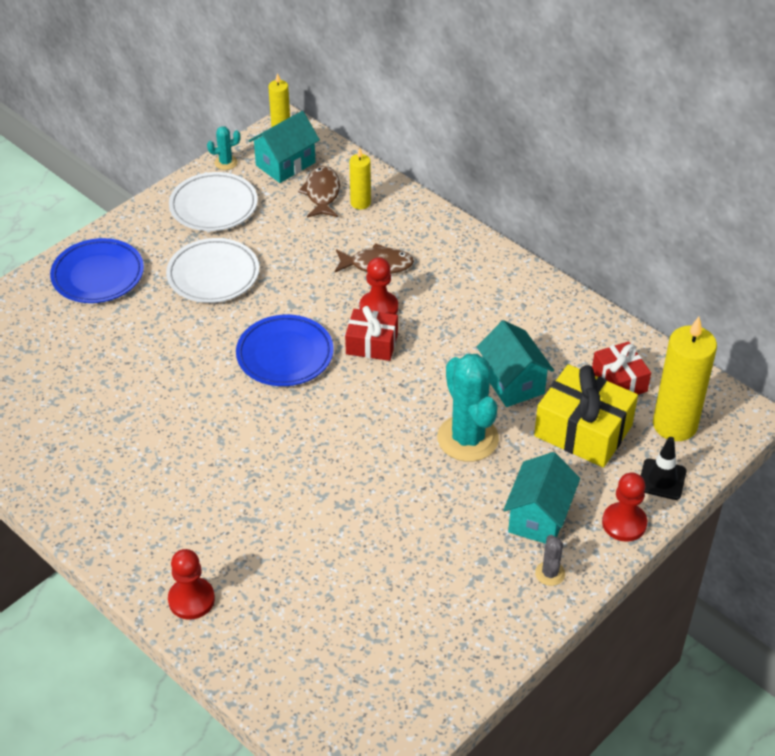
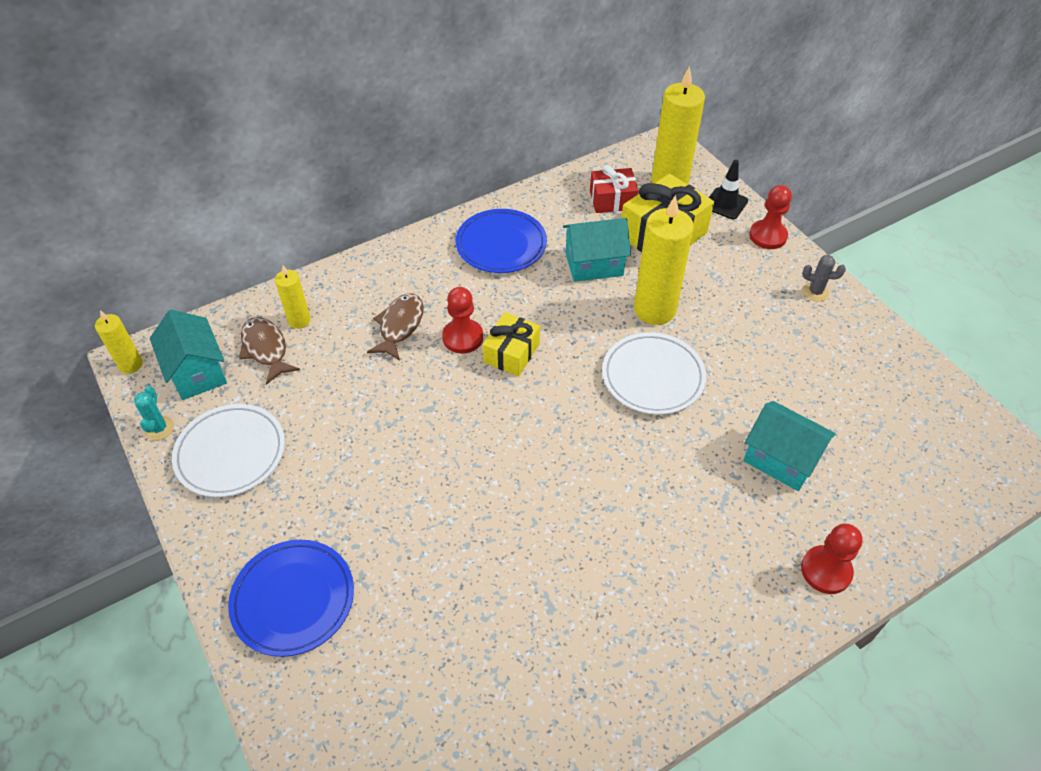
camera: 75 degrees left, 5 degrees up
white plate [166,238,259,303] -> white plate moved to [602,332,706,415]
blue plate [236,315,334,386] -> blue plate moved to [456,209,547,273]
brown fish [298,166,340,218] -> brown fish turned 45 degrees clockwise [239,317,300,385]
red gift [345,306,398,361] -> yellow gift [482,312,540,376]
turquoise cactus [437,354,499,462] -> yellow candle [634,195,694,325]
turquoise house [503,452,580,544] -> turquoise house moved to [743,401,836,491]

